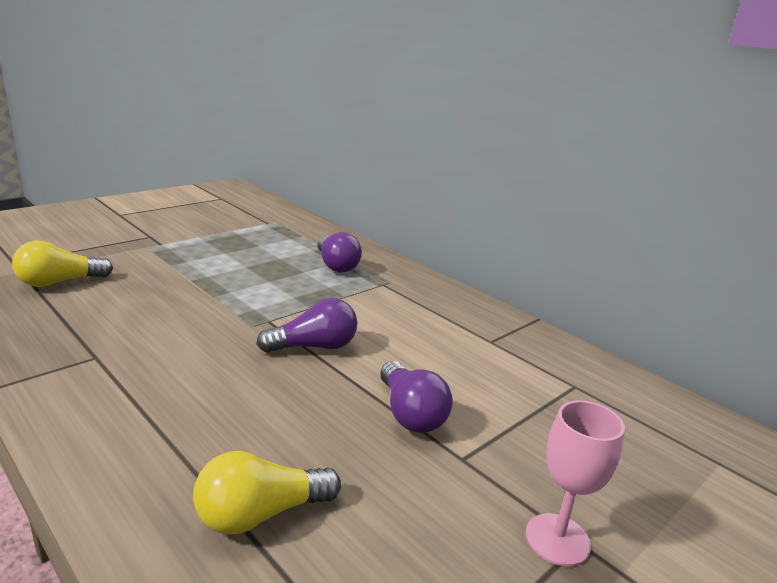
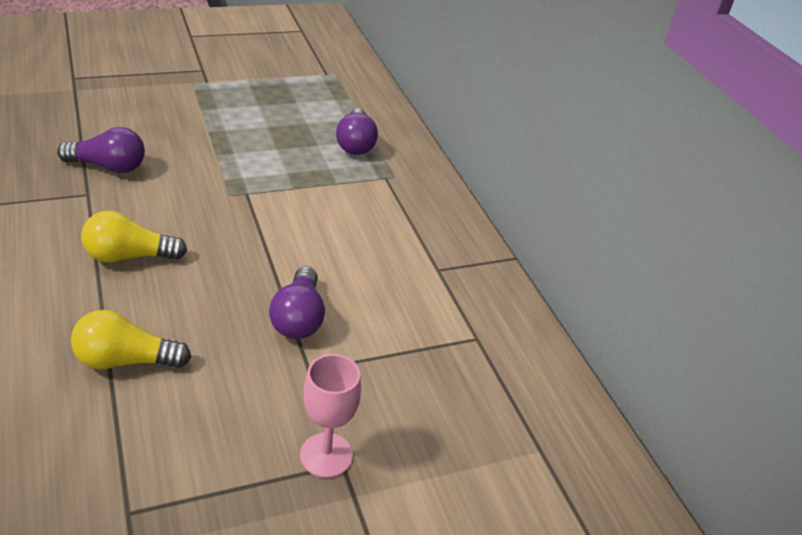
camera: 20 degrees right, 15 degrees up
yellow light bulb [12,241,113,287] -> yellow light bulb moved to [81,210,187,263]
purple light bulb [256,298,357,353] -> purple light bulb moved to [57,127,145,173]

